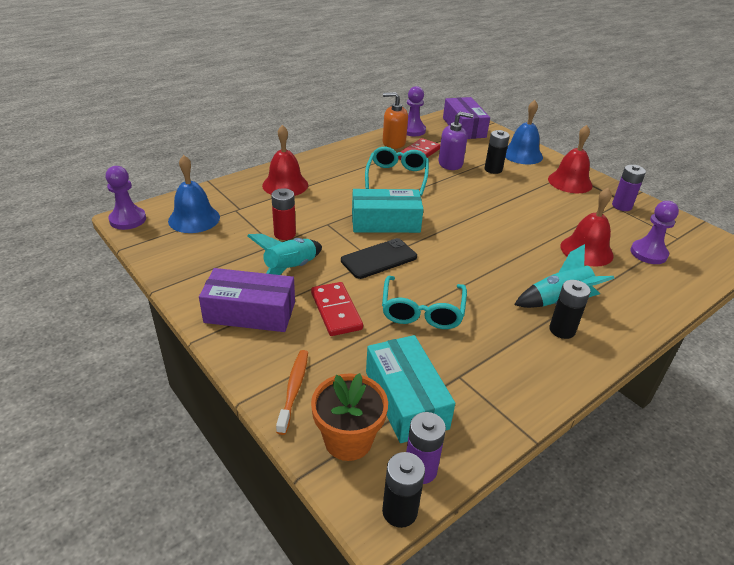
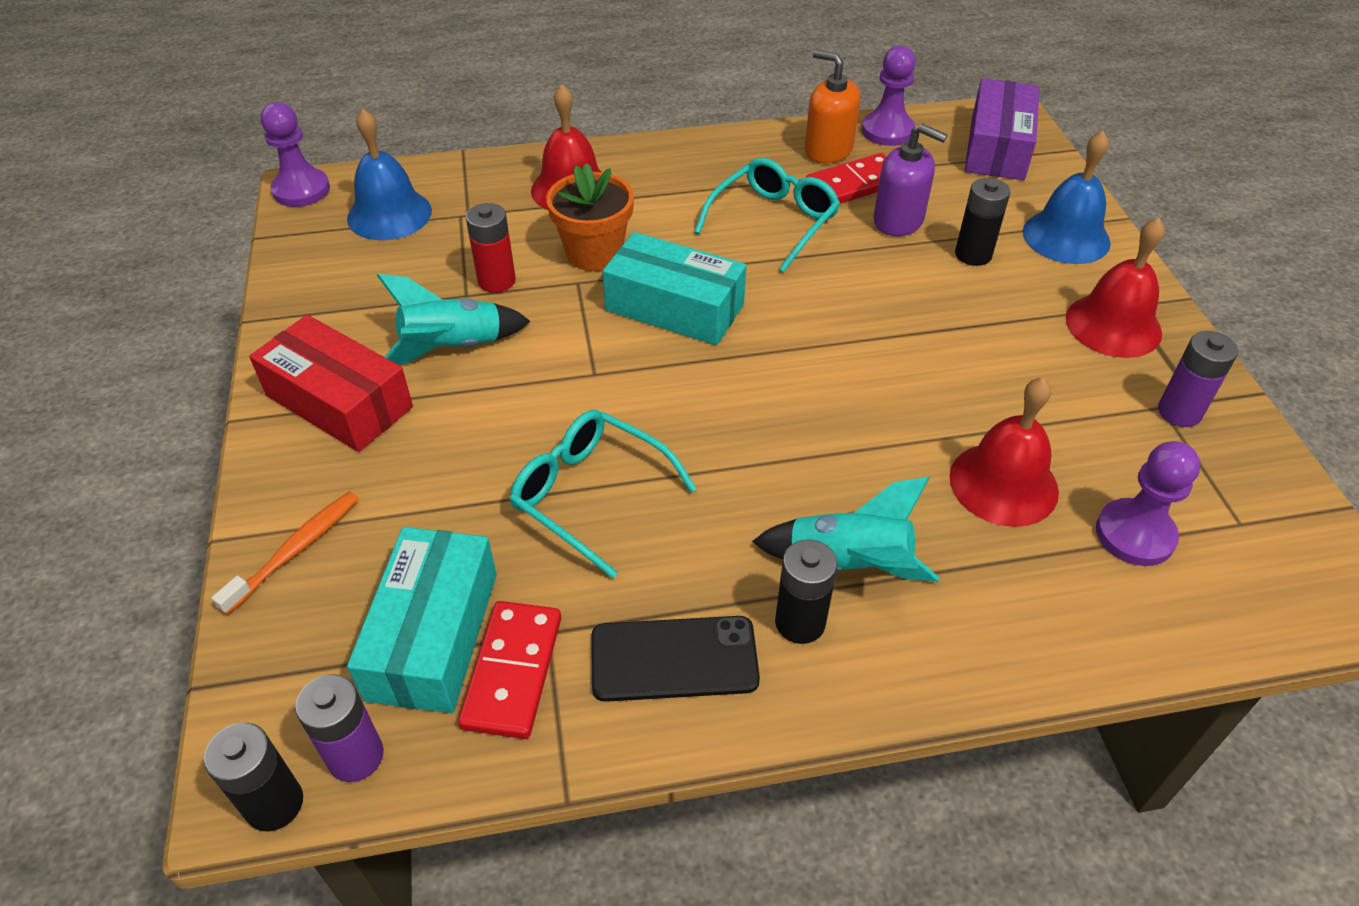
camera: 30 degrees right, 10 degrees up
purple box [199,268,295,332] -> red box [249,315,413,452]
red domino [311,282,363,336] -> red domino moved to [458,601,561,739]
orange flower pot [311,373,388,461] -> orange flower pot moved to [546,163,634,271]
black phone [341,238,417,279] -> black phone moved to [591,616,760,702]
turquoise glasses [382,276,467,329] -> turquoise glasses turned 90 degrees clockwise [510,410,697,579]

